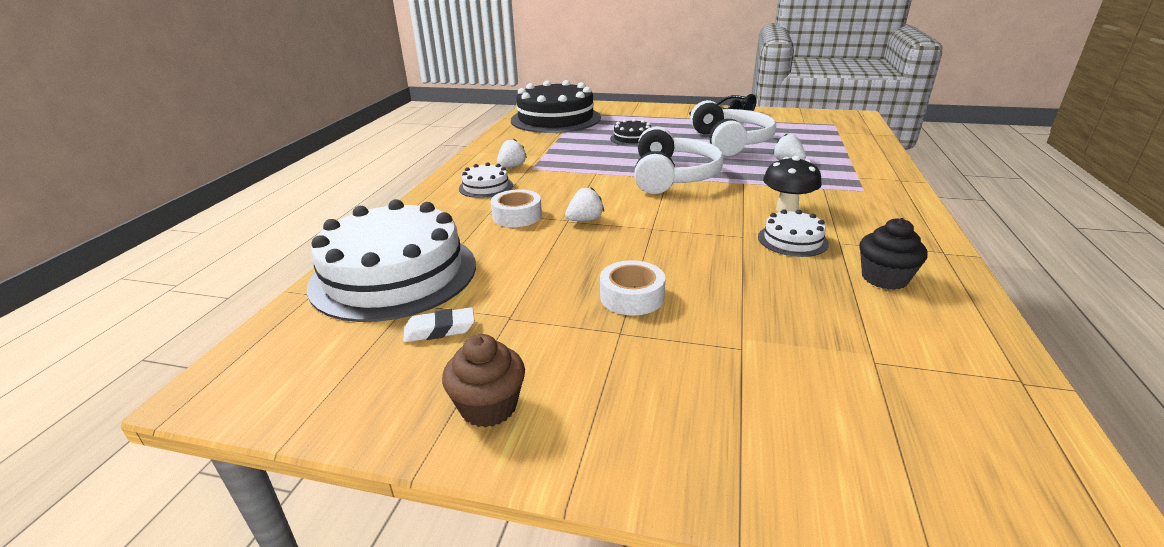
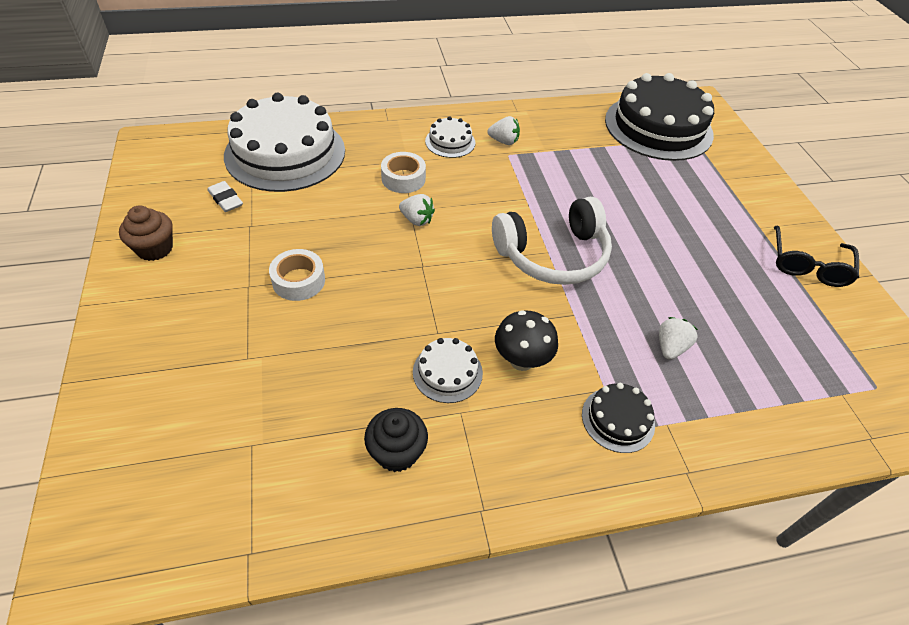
camera: 60 degrees right, 20 degrees up
black cake [610,119,651,146] -> black cake moved to [582,383,655,453]
white headphones [690,100,776,156] -> none

